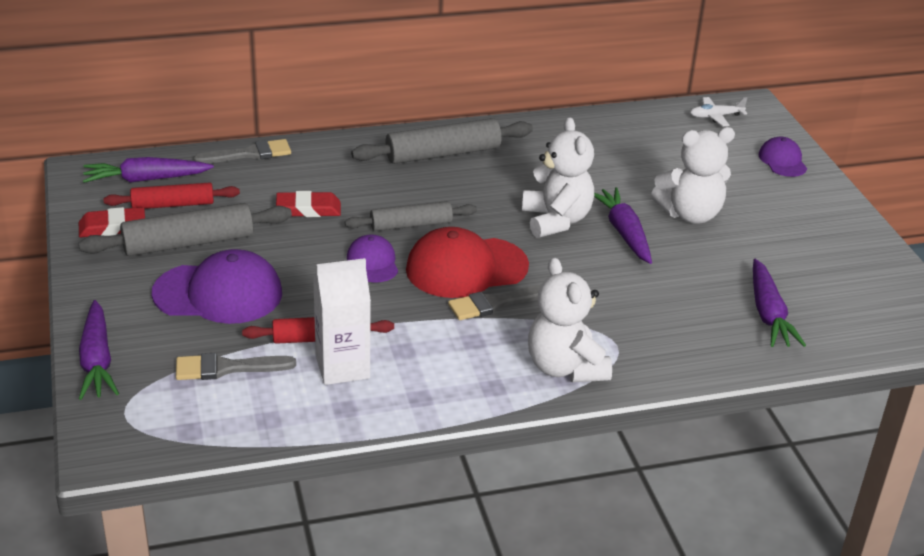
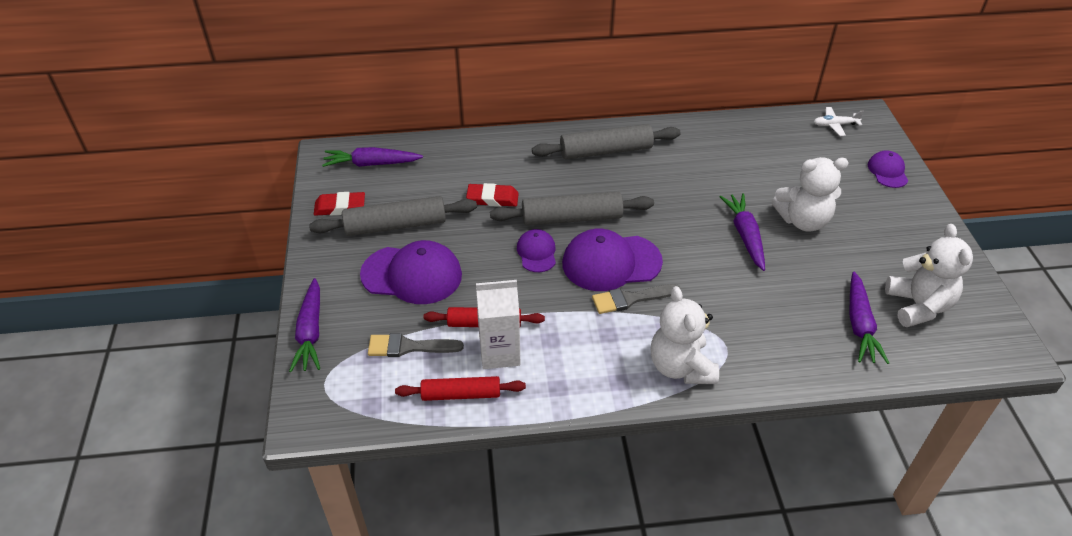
camera: 10 degrees right, 10 degrees up
red rolling pin [103,182,240,209] -> red rolling pin moved to [395,376,526,401]
grey brush [193,139,291,163] -> none
grey rolling pin [345,201,477,231] -> grey rolling pin [490,192,654,226], size x1.52
red cap [406,227,529,298] -> purple cap [562,229,663,291]
white teddy bear [522,117,594,238] -> white teddy bear moved to [885,224,973,327]

